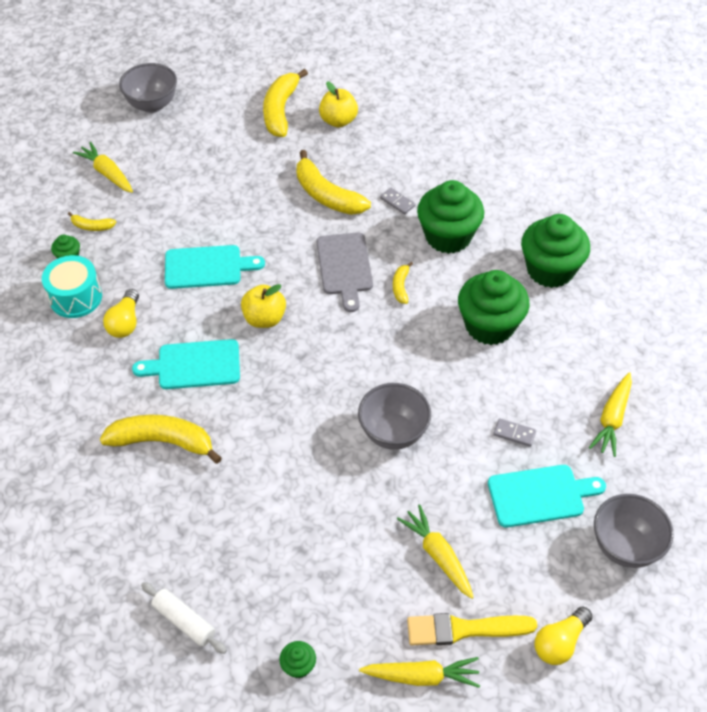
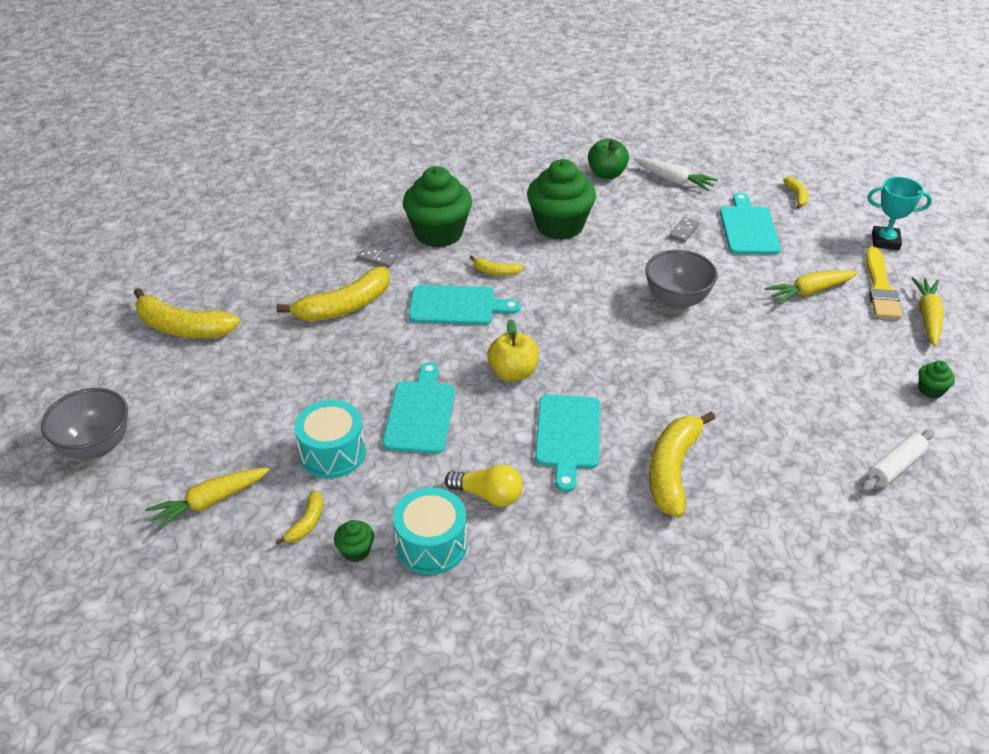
camera: 80 degrees left, 10 degrees down
grey cutting board [317,232,373,312] -> turquoise cutting board [408,285,521,325]
yellow apple [319,81,358,127] -> none
grey domino [380,188,415,214] -> grey domino turned 60 degrees clockwise [357,246,398,268]
green cupcake [521,214,590,288] -> none
yellow light bulb [535,607,593,665] -> turquoise trophy [867,177,932,250]
yellow carrot [589,372,632,457] -> white carrot [634,157,718,191]
grey bowl [594,494,674,568] -> yellow banana [783,177,808,209]
none -> turquoise drum [294,400,366,479]
none -> green apple [588,138,629,179]

